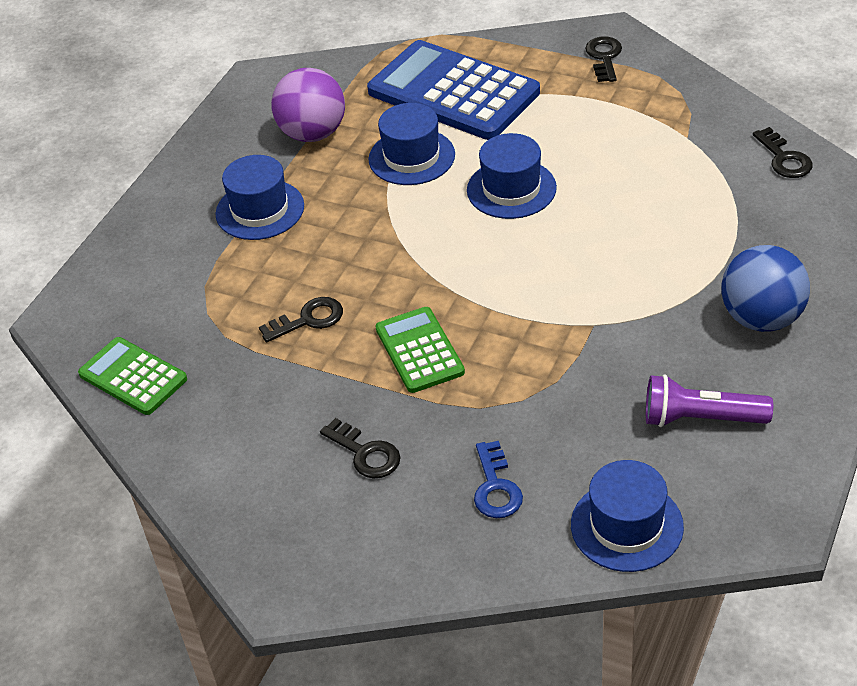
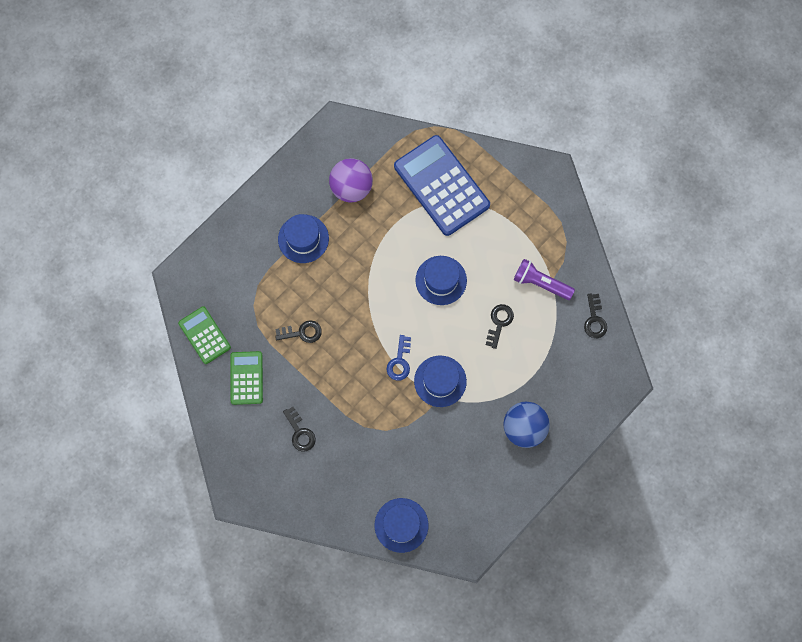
camera: 15 degrees right, 30 degrees up
blue hat [368,103,455,185] -> blue hat moved to [414,356,467,407]
green calculator [376,307,465,393] -> green calculator moved to [230,351,263,405]
blue key [474,441,523,518] -> blue key moved to [387,335,411,381]
black key [585,37,622,82] -> black key moved to [486,304,514,349]
purple flashlight [646,374,773,427] -> purple flashlight moved to [514,259,575,300]

